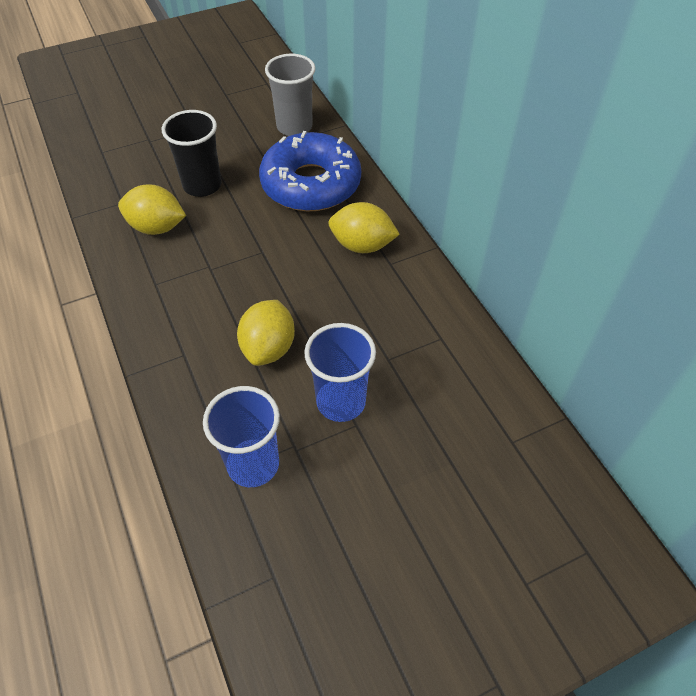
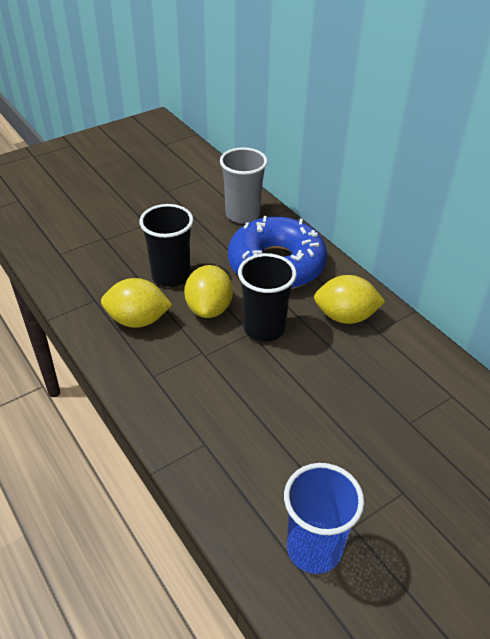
camera: 10 degrees left, 10 degrees down
yellow lemon [237,300,295,366] -> yellow lemon moved to [184,265,233,318]
blue cup [304,323,376,422] -> none
none -> black cup [238,253,297,342]

